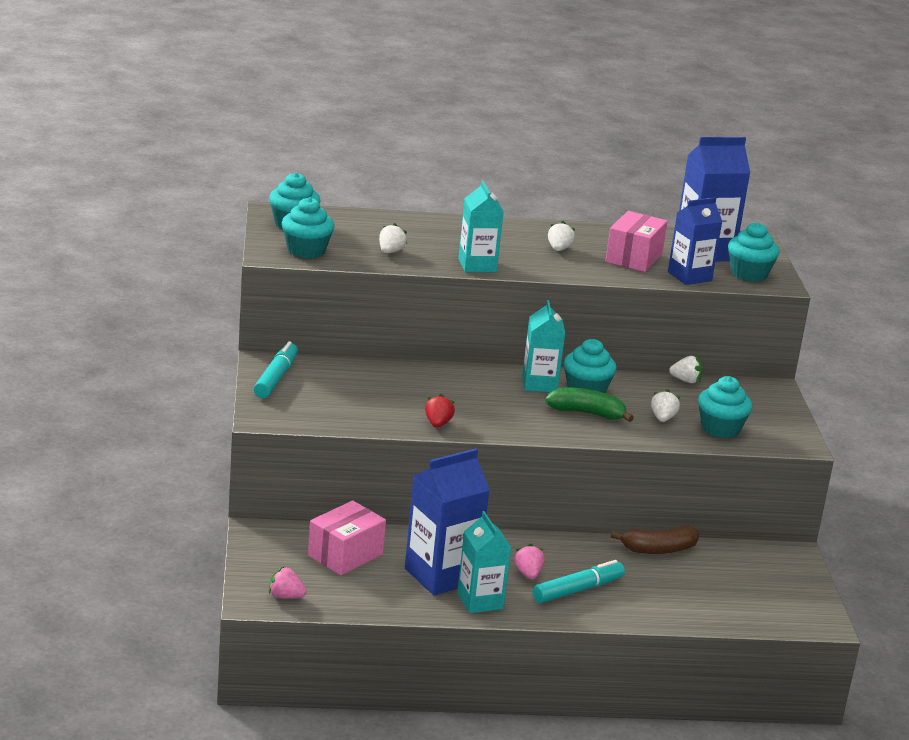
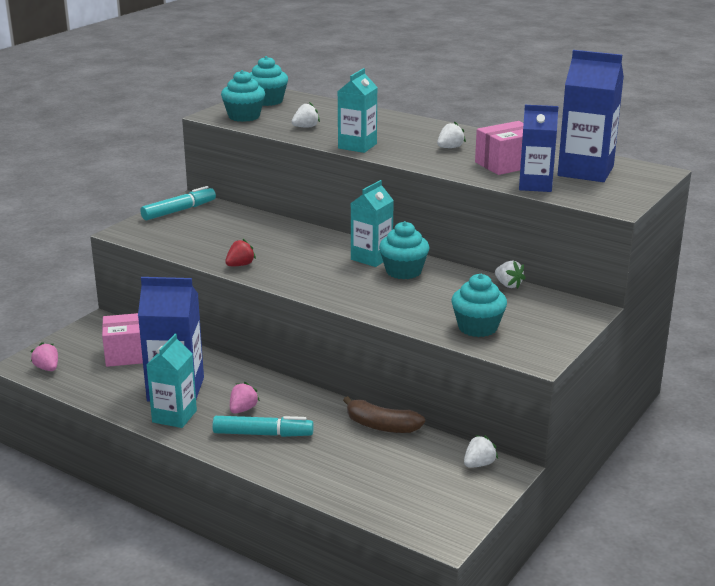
camera: 40 degrees right, 0 degrees up
green banana [545,387,634,422] -> none
white strawberry [651,389,680,422] -> white strawberry moved to [464,435,498,468]
turquoise cupcake [728,222,779,282] -> none

